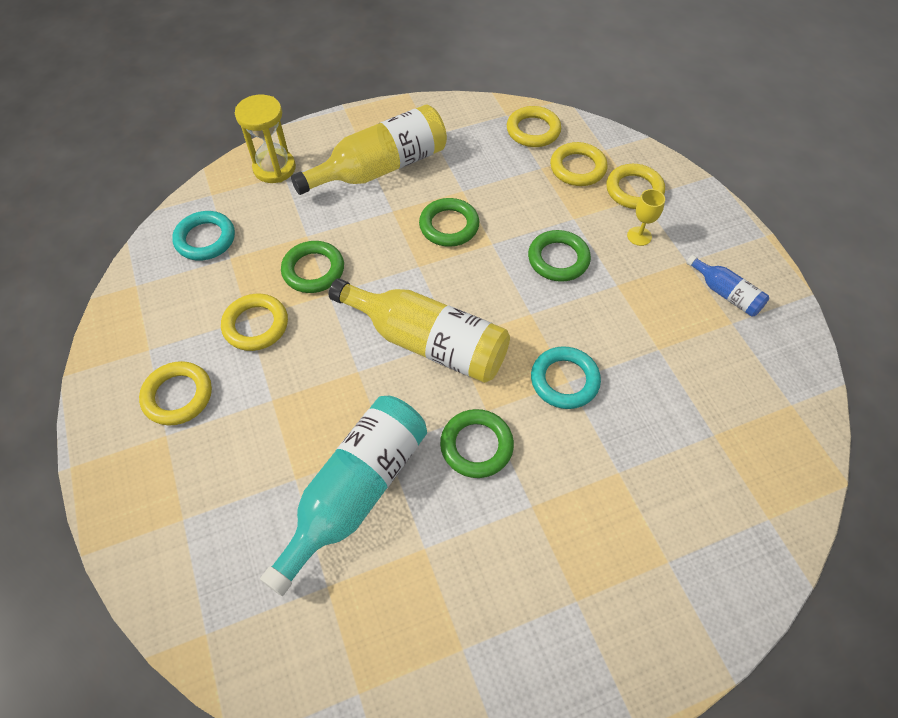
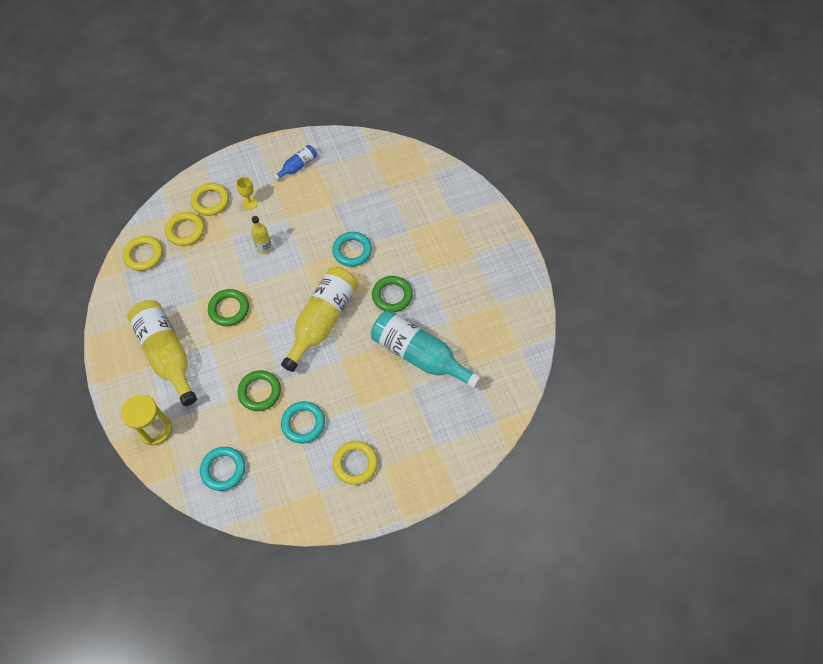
camera: 90 degrees left, 5 degrees up
yellow ring [221,294,288,351] -> turquoise ring [281,401,325,443]
green ring [528,230,591,282] -> yellow bottle [251,216,272,254]

